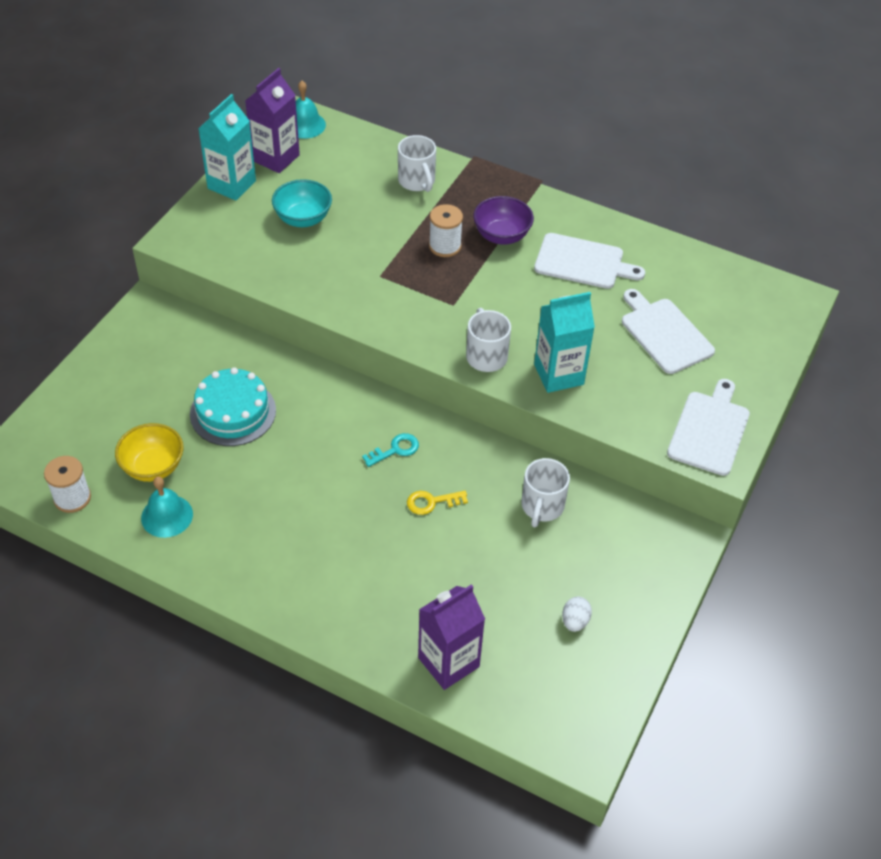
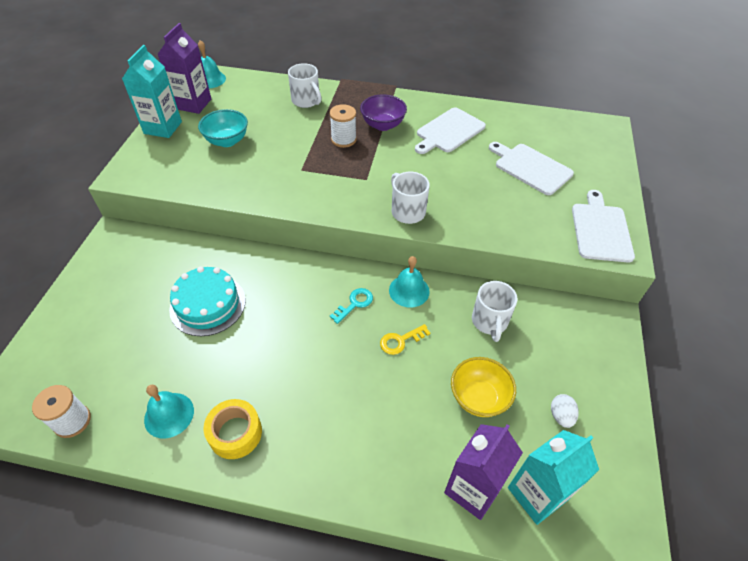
camera: 15 degrees left, 0 degrees up
yellow bowl [115,423,184,482] -> yellow bowl moved to [451,357,516,417]
white cutting board [534,233,645,289] -> white cutting board turned 135 degrees clockwise [415,107,486,154]
turquoise carton [534,292,595,393] -> turquoise carton moved to [508,430,599,525]
none -> yellow tape [203,399,262,459]
none -> turquoise bell [389,256,430,307]

